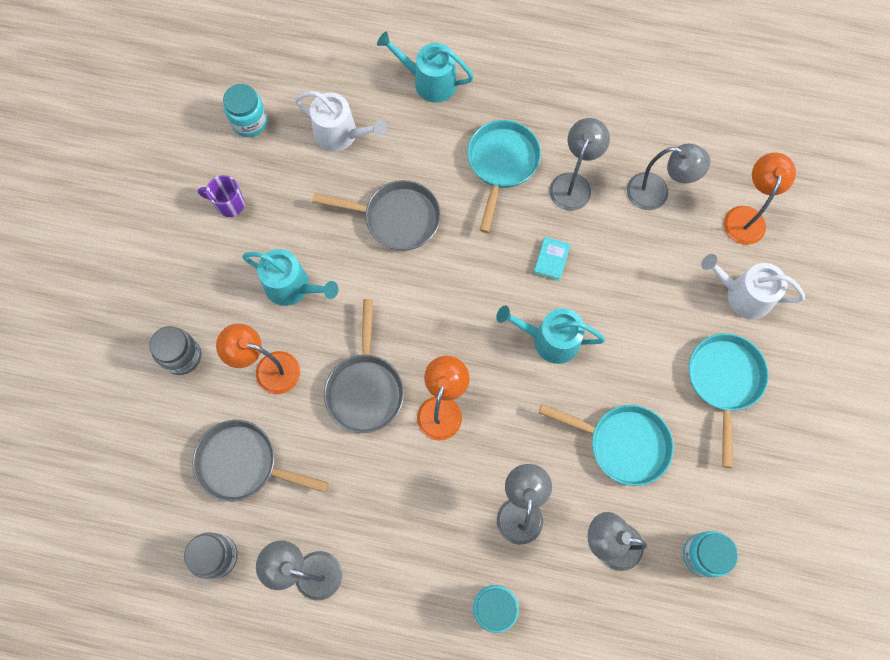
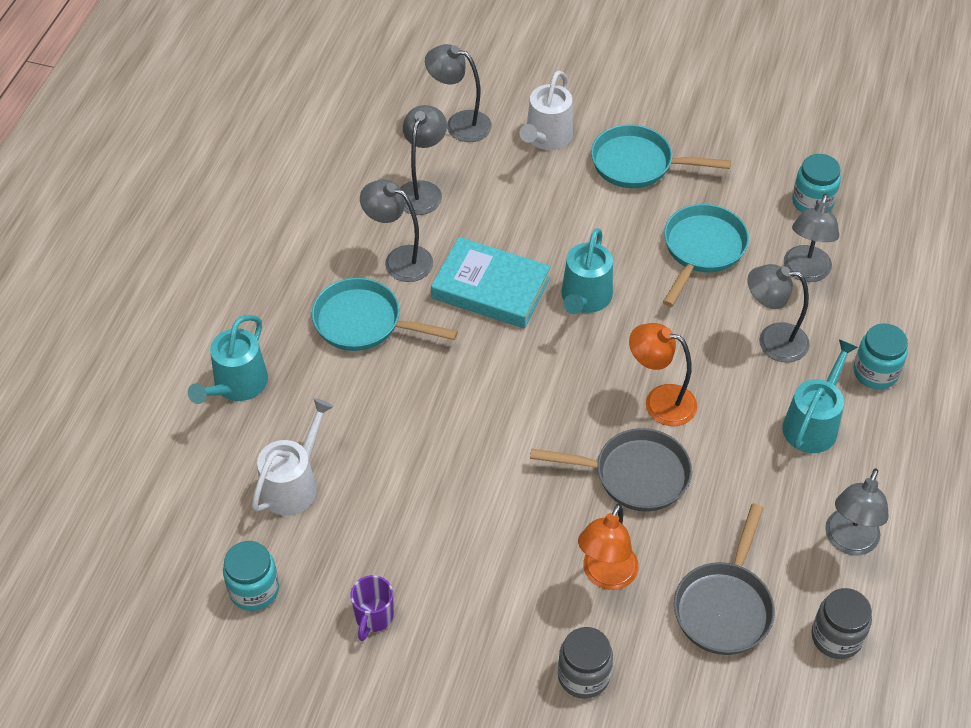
camera: 85 degrees left, 20 degrees down
turquoise watering can [242,249,338,306] -> turquoise watering can moved to [782,339,858,453]
grey pan [312,180,441,251] -> none
turquoise book [534,237,571,281] -> turquoise book [431,237,551,328], size x2.28
orange lamp [724,152,796,245] -> grey lamp [425,44,492,142]

